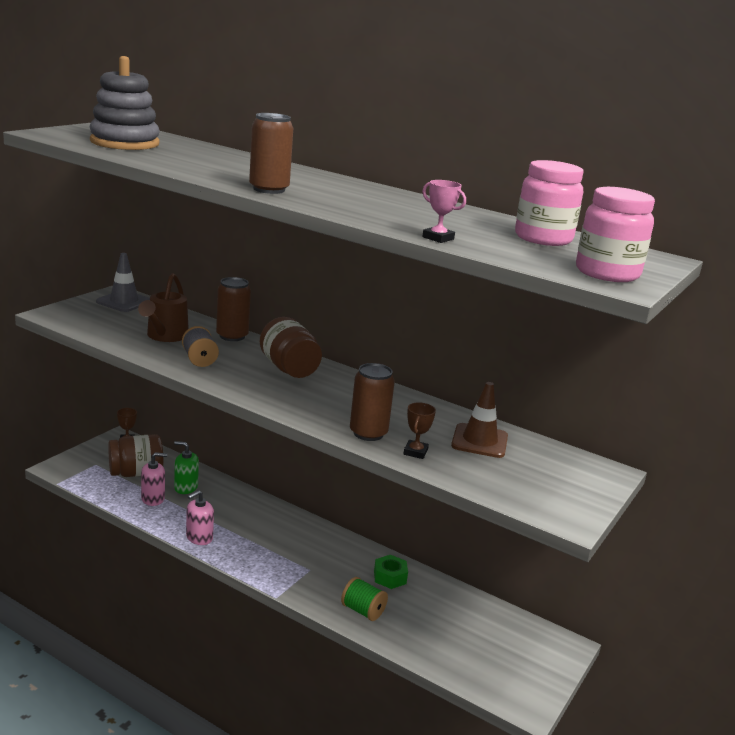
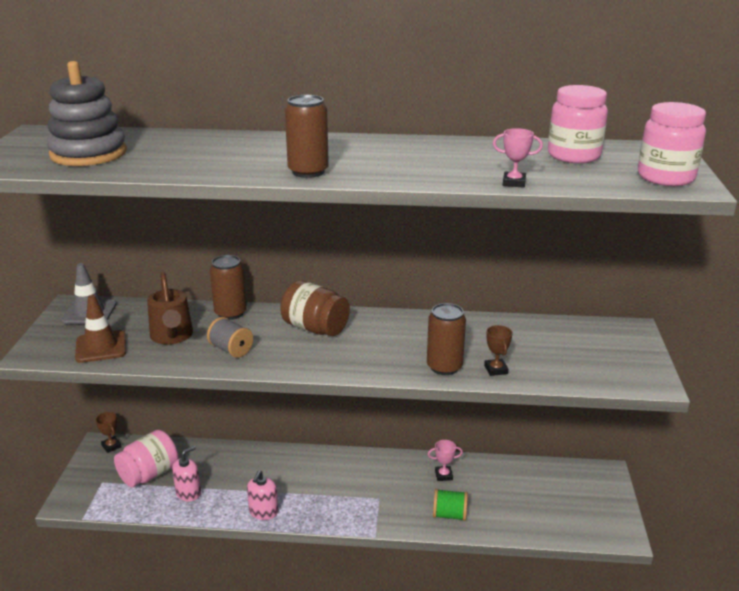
camera: 25 degrees left, 5 degrees up
brown jar [108,434,163,477] -> pink jar [114,430,179,487]
green soap dispenser [174,441,199,494] -> none
green nut [374,555,408,589] -> pink trophy [428,440,463,481]
brown traffic cone [451,382,508,458] -> brown traffic cone moved to [75,295,126,363]

